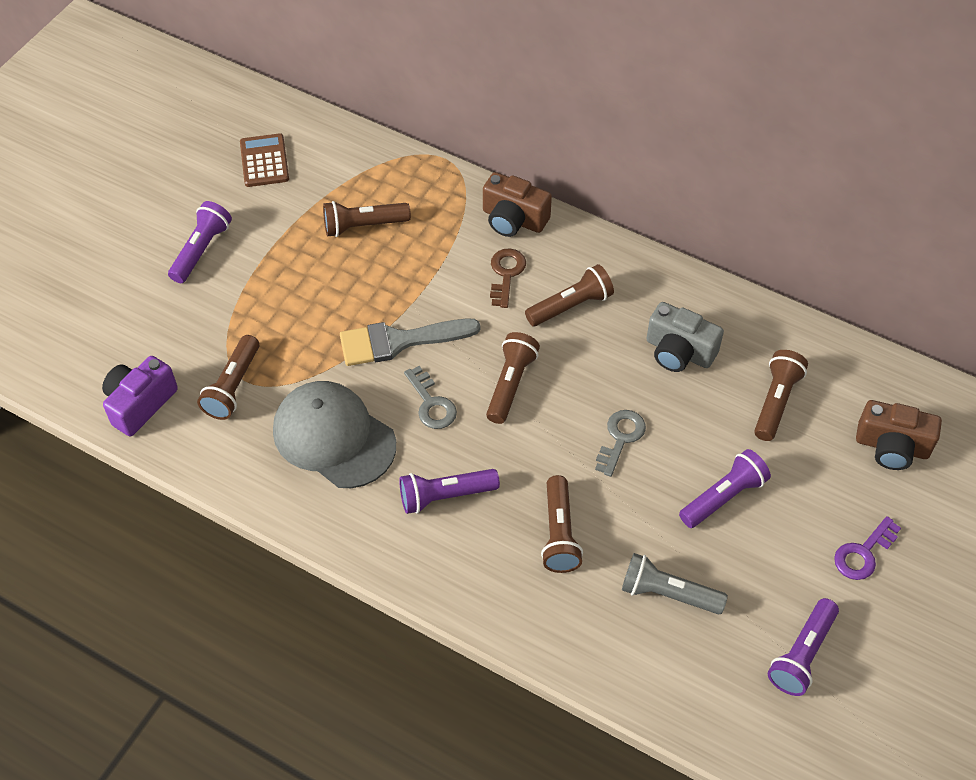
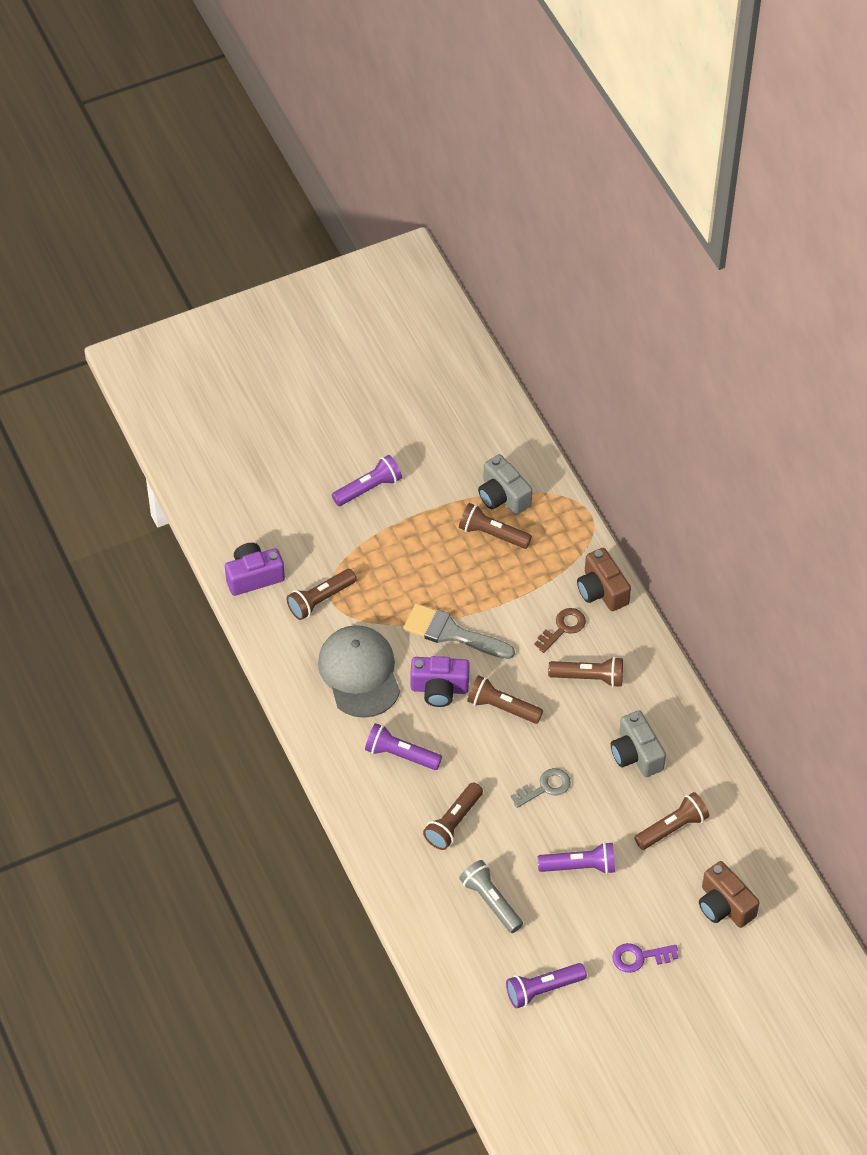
camera: 35 degrees right, 0 degrees up
brown calculator [240,133,289,187] -> none
grey key [404,366,457,429] -> purple camera [410,656,470,707]
brown flashlight [486,332,540,424] -> brown flashlight turned 120 degrees counterclockwise [467,675,543,724]
none -> grey camera [478,454,532,515]

